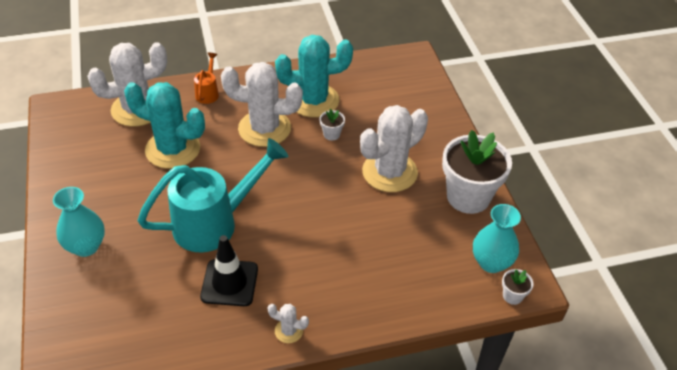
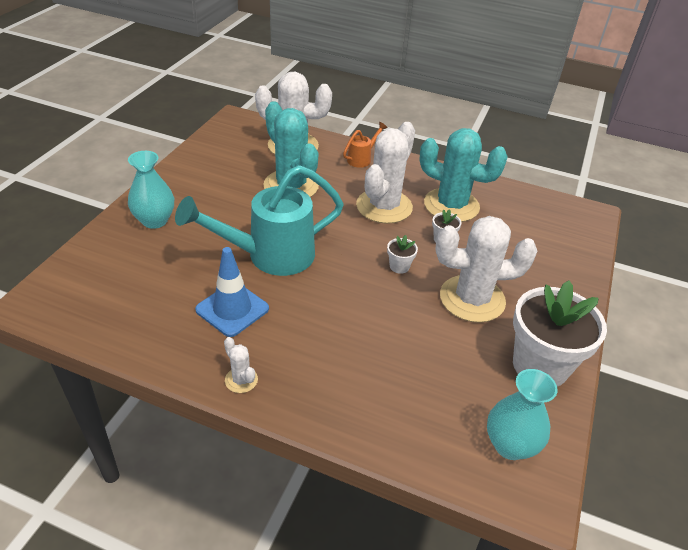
camera: 35 degrees right, 5 degrees down
turquoise watering can [137,138,288,252] -> turquoise watering can turned 150 degrees clockwise [175,165,344,276]
black traffic cone [200,235,258,306] -> blue traffic cone [195,247,269,337]
white cactus [221,62,303,147] -> white cactus turned 75 degrees clockwise [356,122,415,224]
white flower pot [502,269,534,305] -> white flower pot moved to [387,235,418,274]

